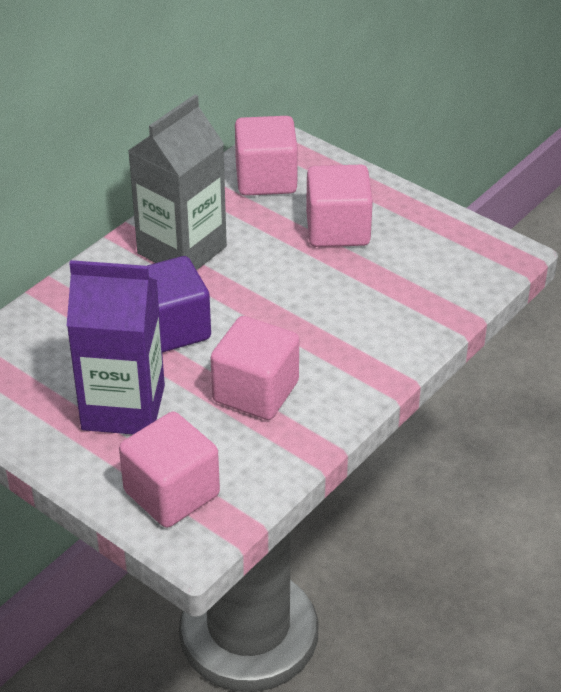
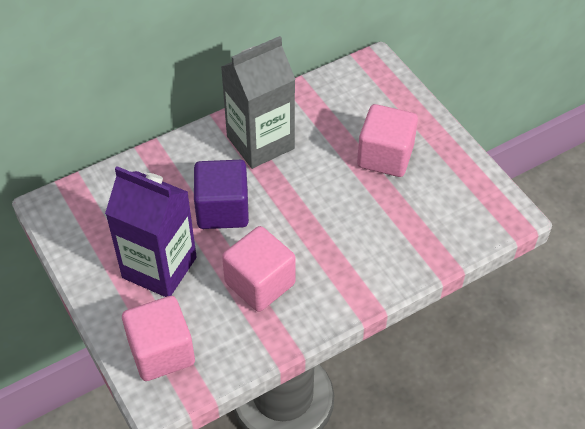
camera: 20 degrees right, 10 degrees up
pink cube [235,116,298,196] -> none

